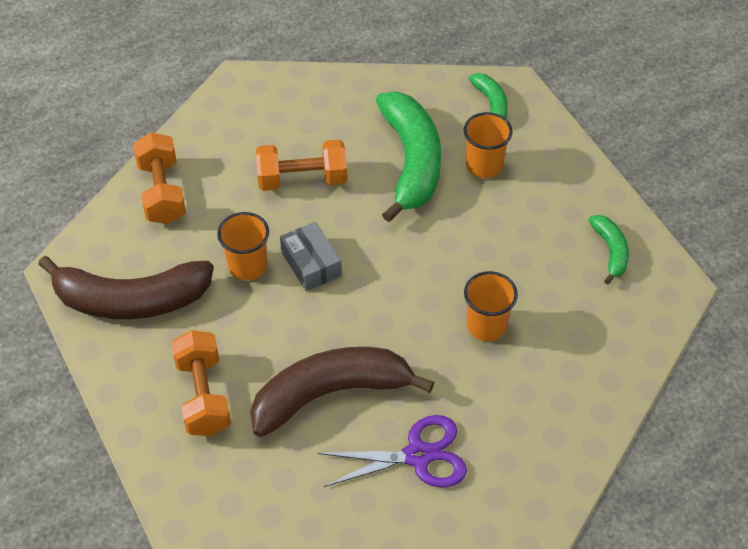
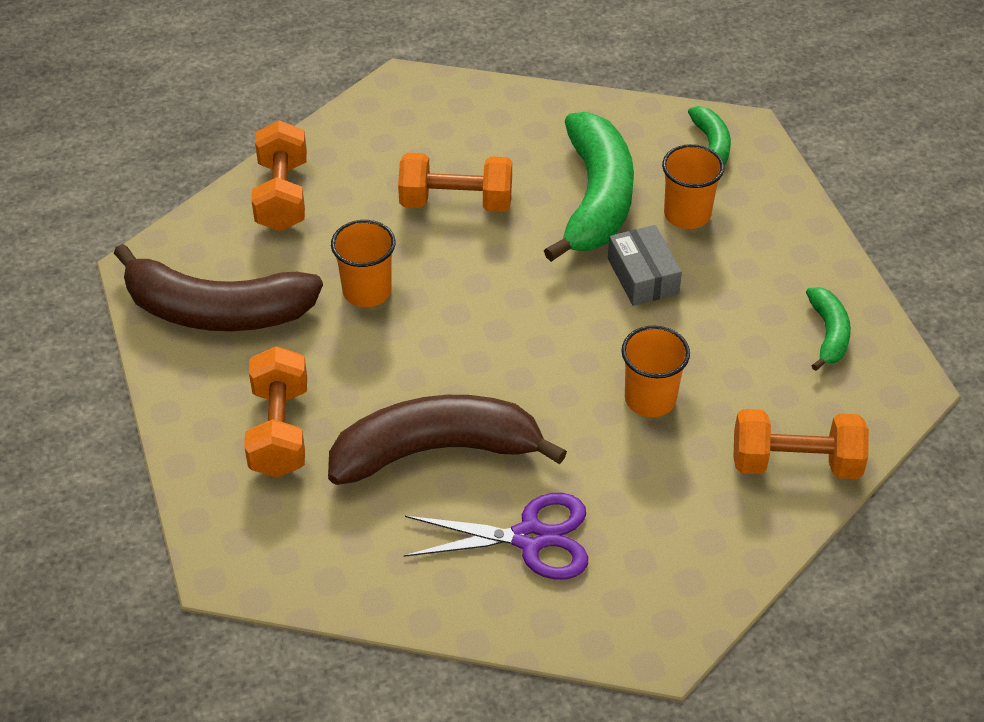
camera: 10 degrees right, 5 degrees down
grey box [280,222,342,291] -> grey box moved to [608,225,682,306]
none -> orange dumbbell [733,409,869,479]

